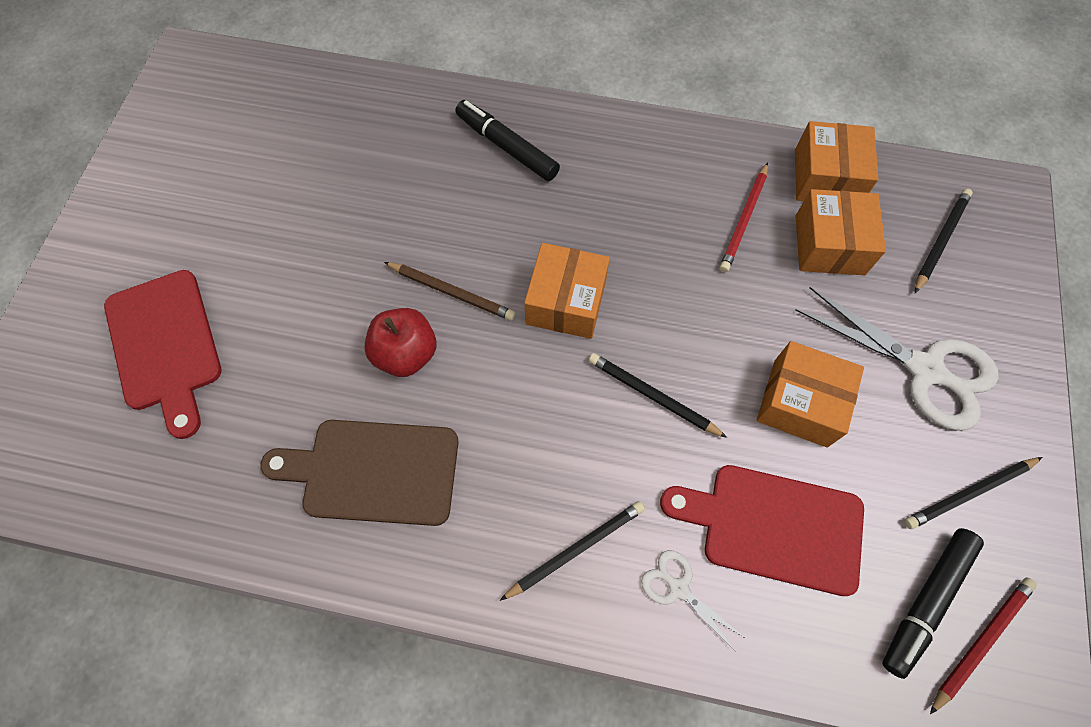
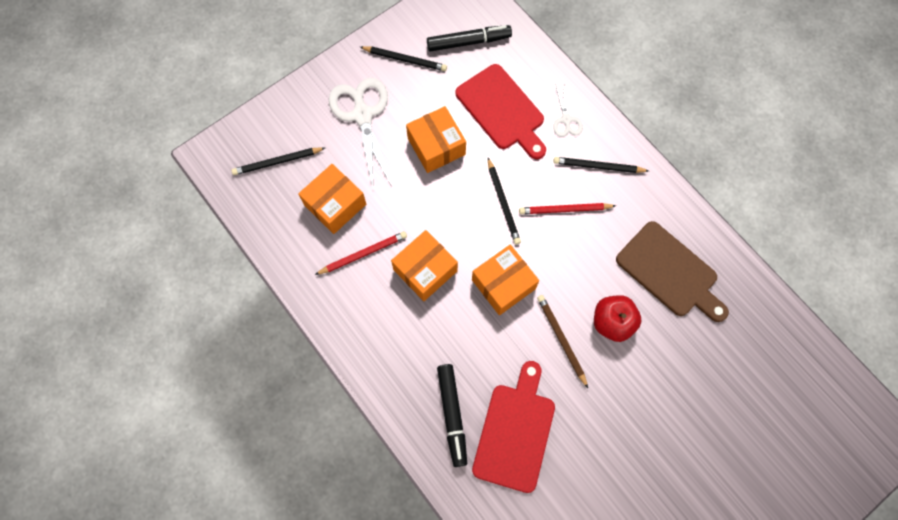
camera: 140 degrees left, 5 degrees up
red cutting board [104,270,222,439] -> red cutting board moved to [472,361,555,493]
orange box [795,121,878,201] -> orange box moved to [391,230,458,301]
red pencil [930,577,1037,715] -> red pencil moved to [519,203,616,214]

